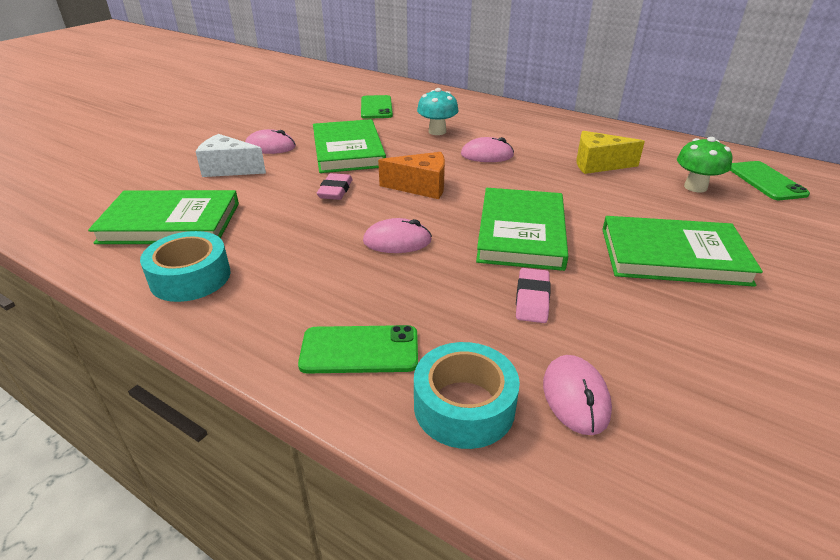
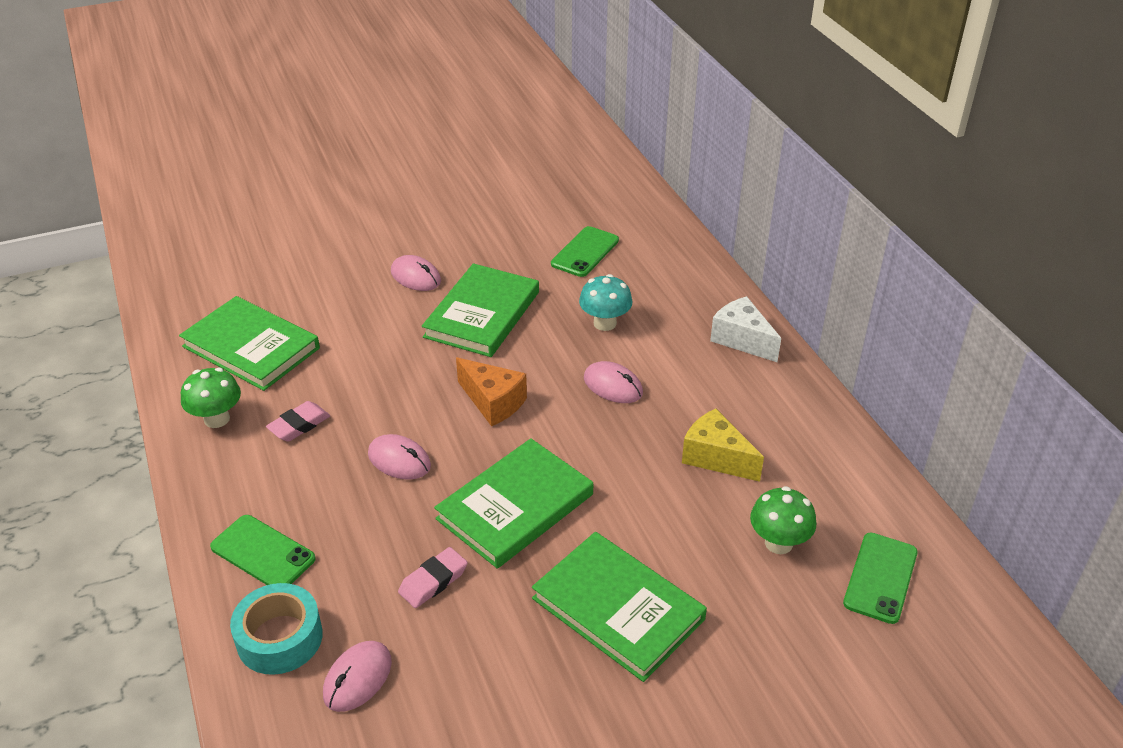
camera: 35 degrees right, 5 degrees up
turquoise tape [140,231,230,302] -> green mushroom [181,368,241,428]
white cheese [195,134,266,177] -> white cheese moved to [710,296,781,362]
pink eraser [317,173,352,200] -> pink eraser moved to [266,401,330,442]

